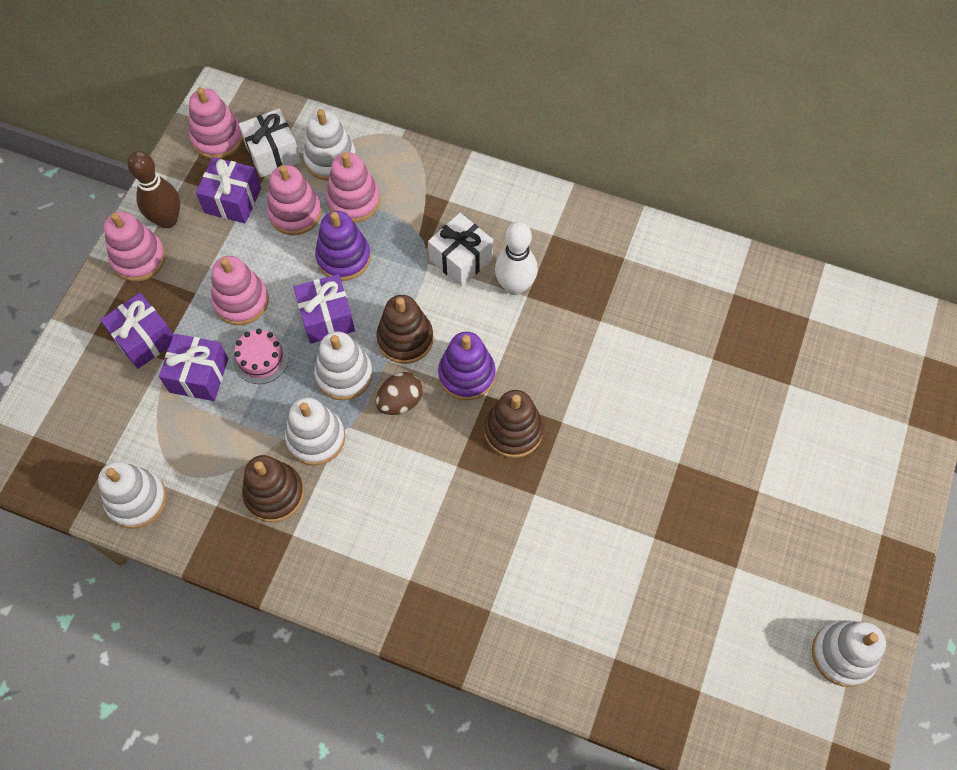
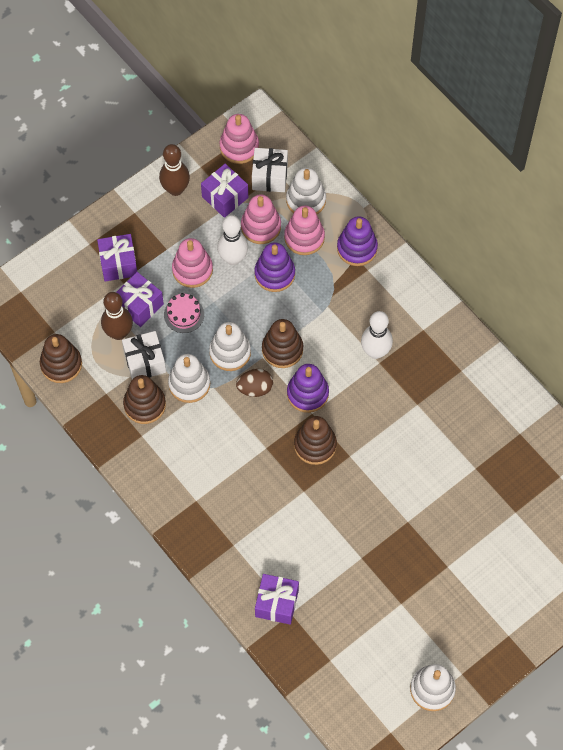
camera: 30 degrees right, 0 degrees up
white stacking toy [98,461,167,529] -> brown stacking toy [40,334,82,383]
pink stacking toy [104,212,166,281] -> none
purple gift [293,274,355,344] -> purple gift moved to [255,574,299,625]
white gift [428,213,493,287] -> white gift moved to [122,331,166,379]
none -> brown bowling pin [101,292,133,340]
none -> white bowling pin [217,215,248,265]
none -> purple stacking toy [337,216,378,266]

